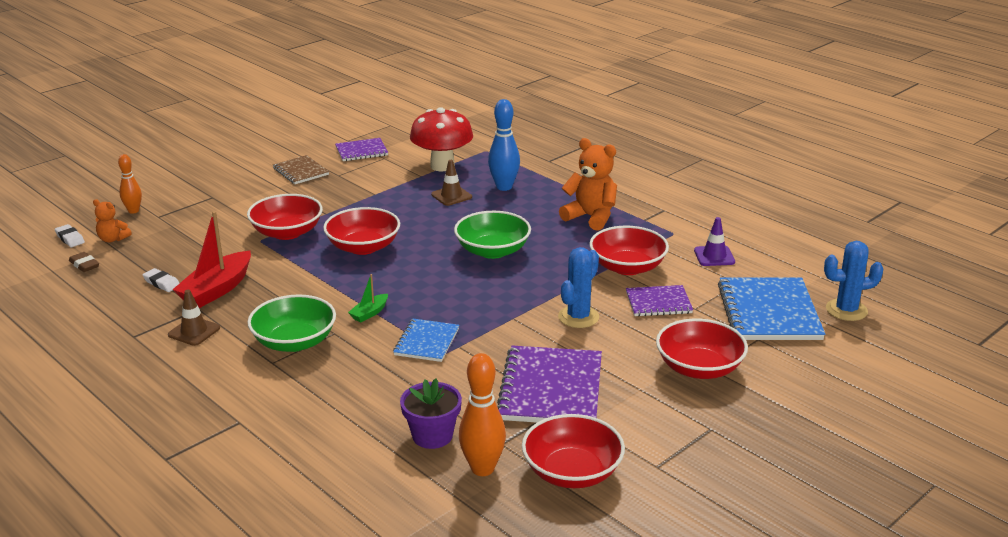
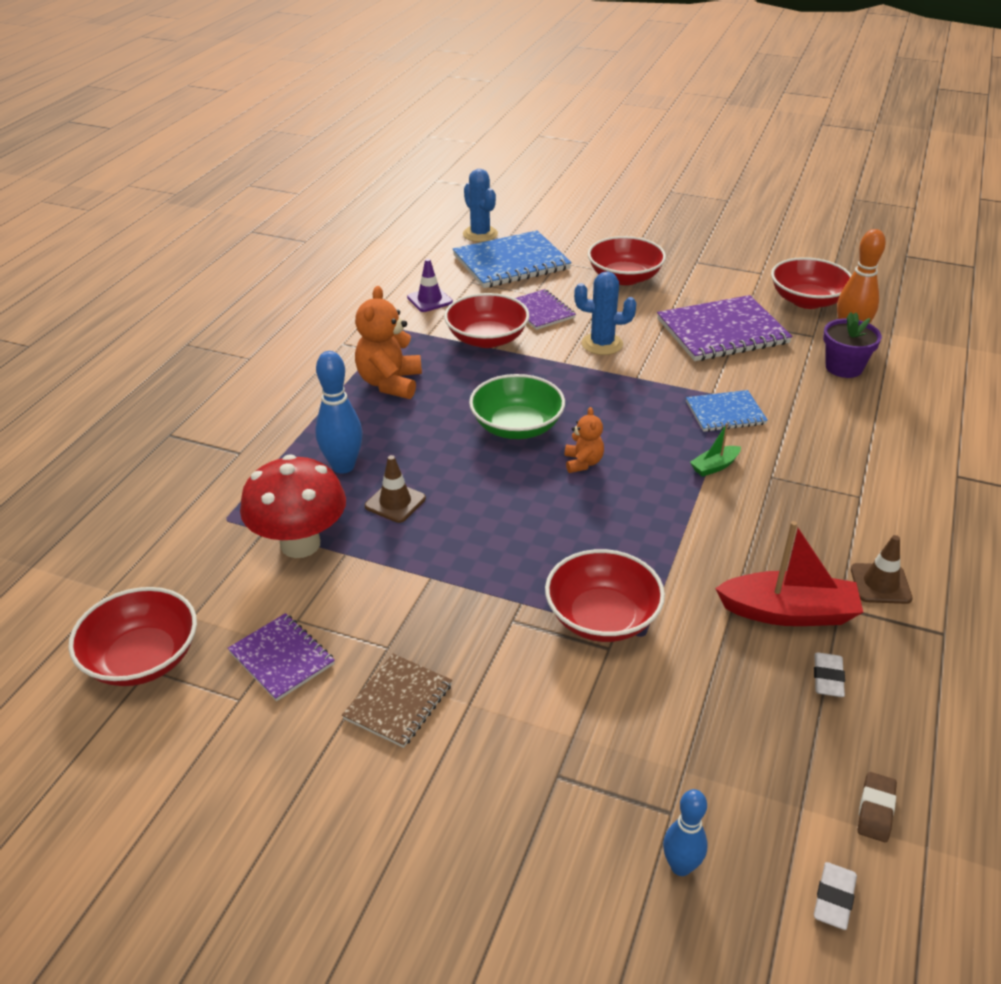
camera: 115 degrees left, 10 degrees up
orange teddy bear [93,199,132,243] -> orange teddy bear moved to [565,407,604,473]
orange bowling pin [118,154,142,214] -> blue bowling pin [663,789,708,876]
green bowl [247,294,336,352] -> none
red bowl [323,207,400,255] -> red bowl moved to [68,587,197,686]
green boat [348,274,388,323] -> green boat turned 135 degrees clockwise [690,423,741,477]

